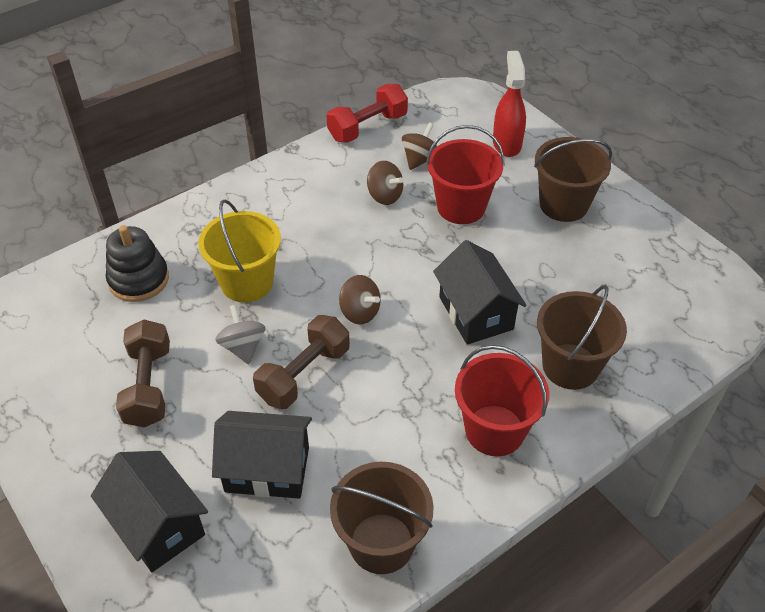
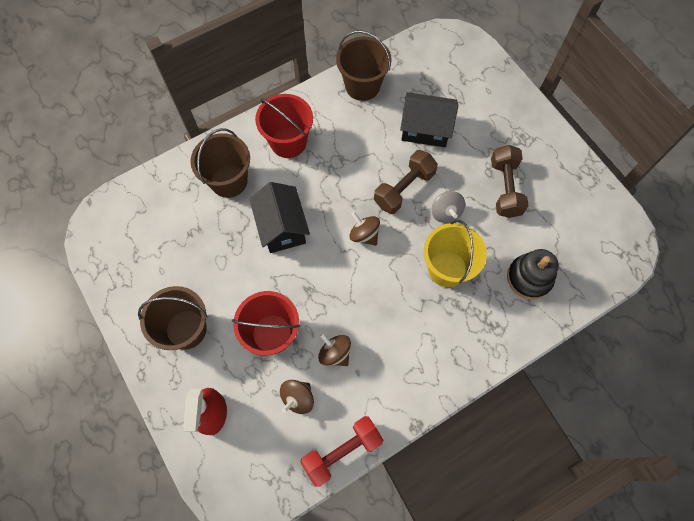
camera: 175 degrees left, 20 degrees up
black house [91,451,208,572] -> none

